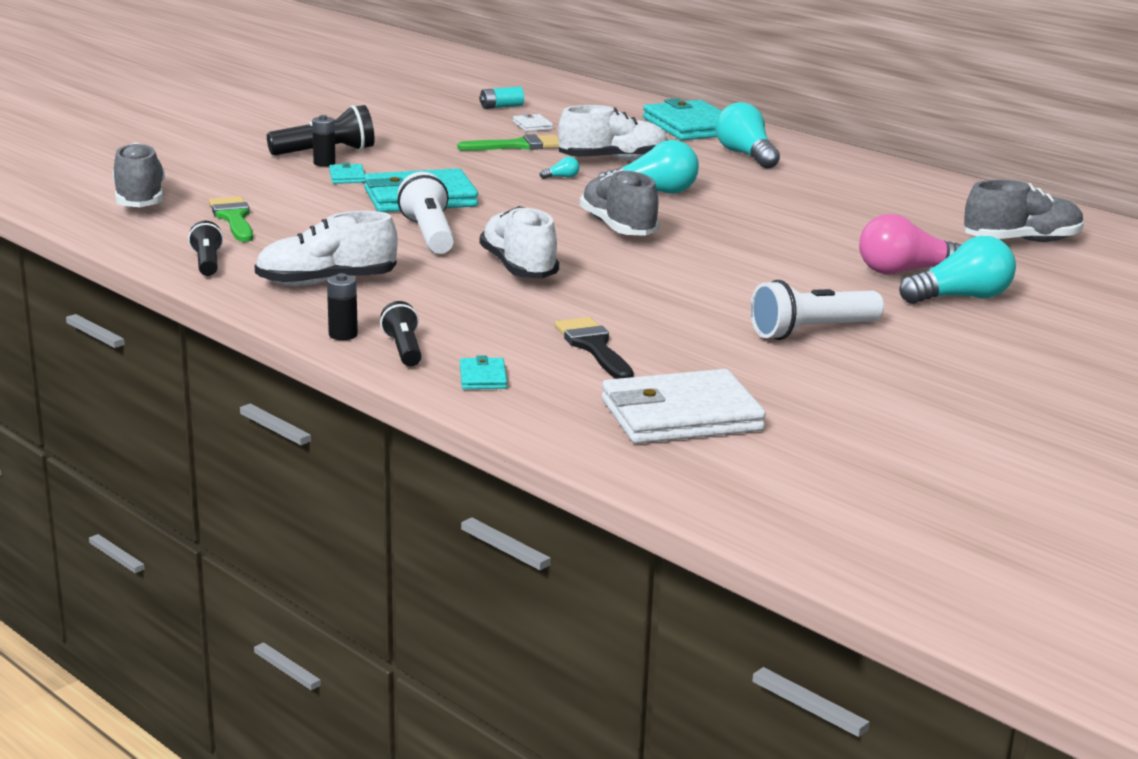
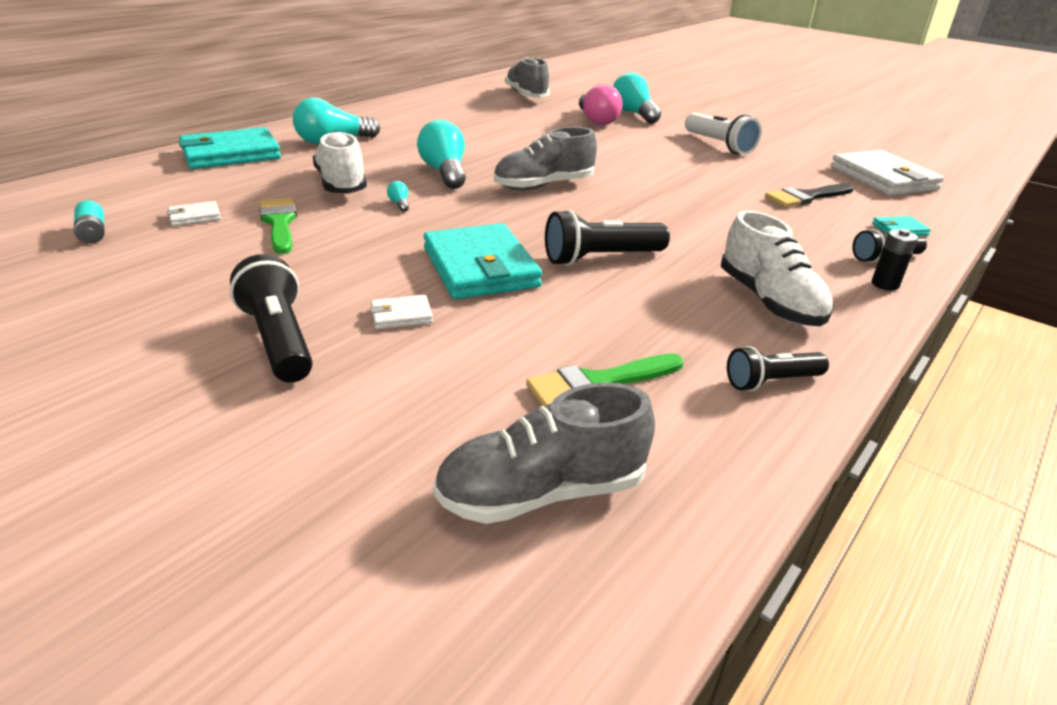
camera: 95 degrees left, 10 degrees up
black battery [312,115,336,167] -> none
turquoise wallet [329,163,366,184] -> white wallet [370,295,433,329]
white flashlight [398,172,454,254] -> black flashlight [545,209,670,266]
white shoe [480,206,559,278] -> none

